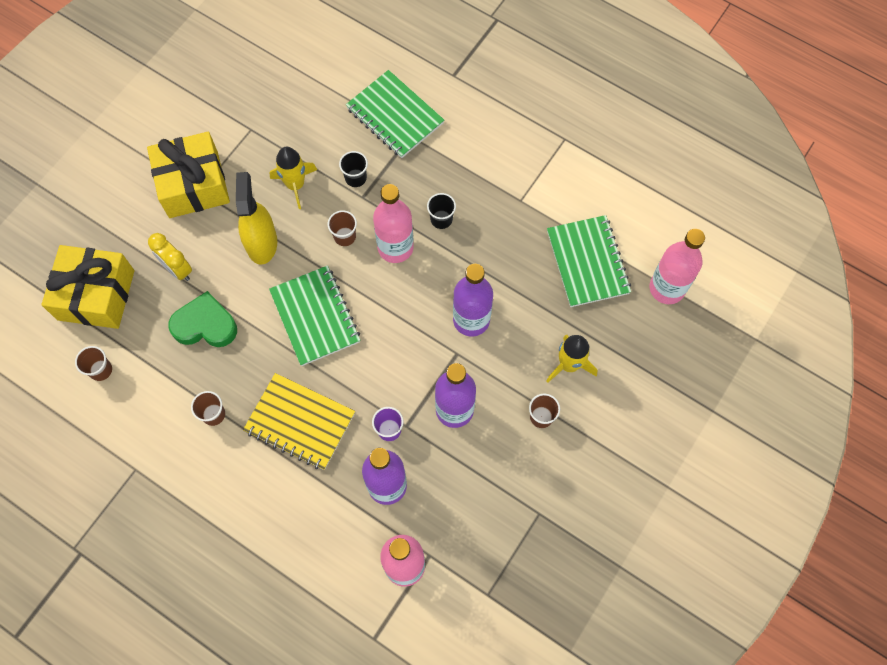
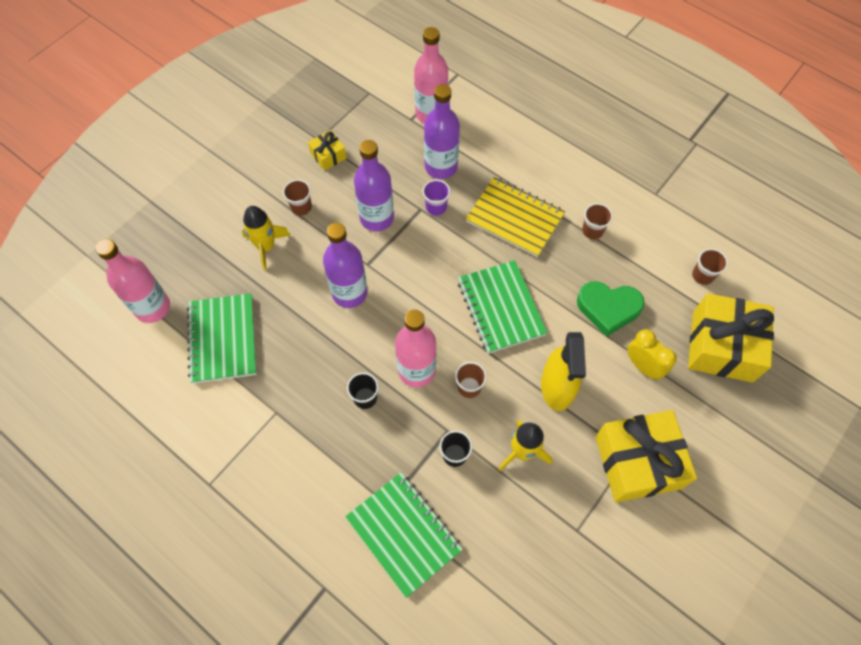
camera: 175 degrees left, 5 degrees down
none -> yellow gift [308,130,347,171]

